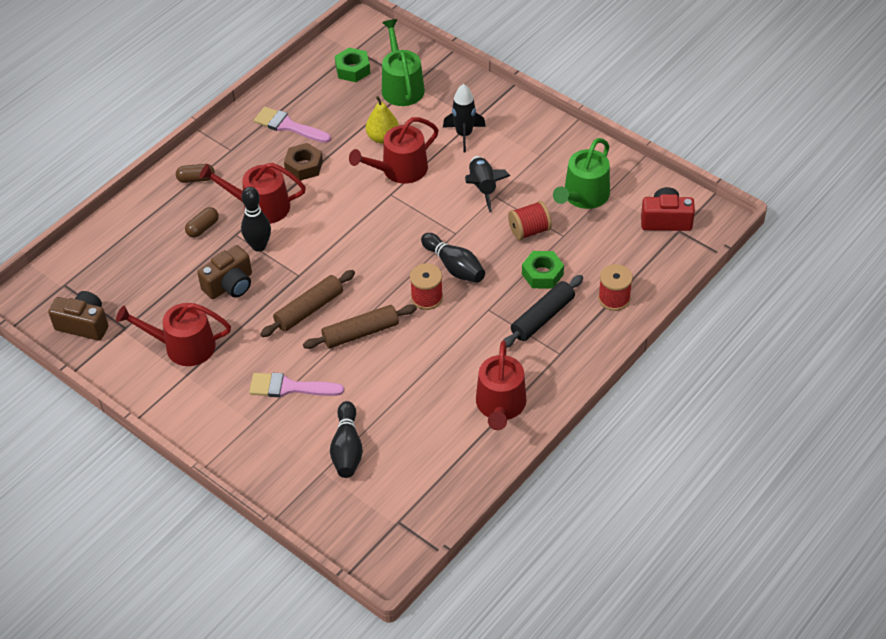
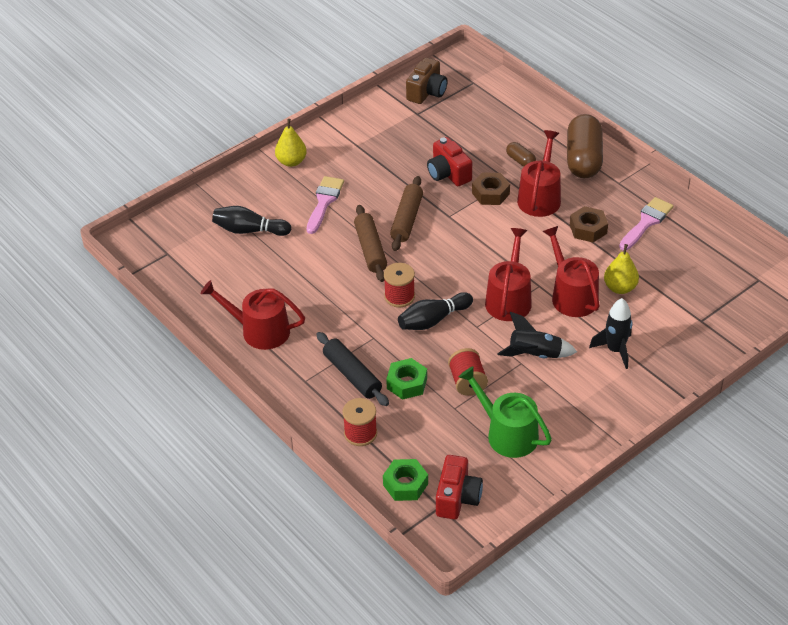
camera: 100 degrees right, 5 degrees down
red watering can [116,303,231,366] -> red watering can moved to [485,228,532,321]
brown capsule [176,164,215,183] -> brown capsule [567,114,603,178], size x2.18
brown camera [197,245,252,299] -> red camera [427,137,472,186]
black bowling pin [241,187,271,252] -> brown nut [472,172,510,205]
brown rolling pin [260,270,355,337] -> brown rolling pin turned 45 degrees clockwise [390,176,423,251]
green nut [335,48,370,82] -> green nut moved to [383,459,428,501]
green watering can [382,19,425,106] -> none
none -> yellow pear [275,119,307,167]

